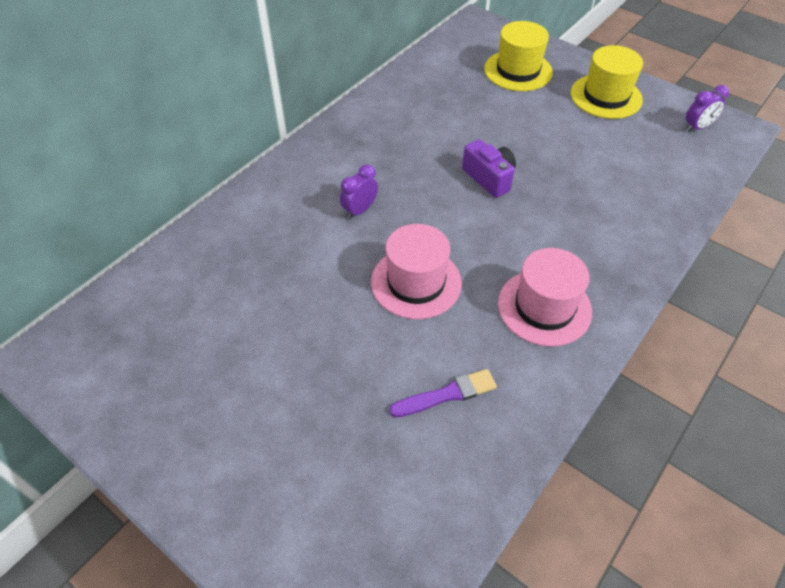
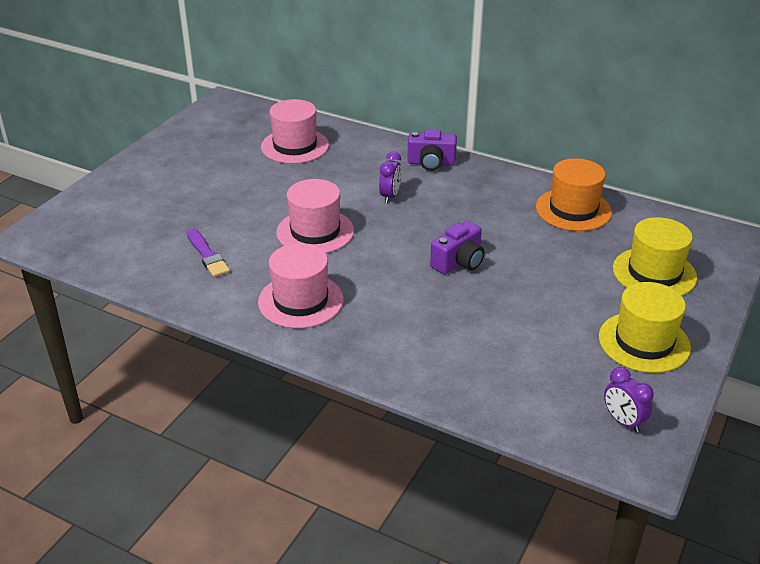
camera: 80 degrees right, 15 degrees down
purple clock [340,164,378,219] -> purple clock turned 75 degrees clockwise [379,152,402,203]
none -> pink hat [261,99,329,164]
none -> purple camera [407,129,457,171]
none -> orange hat [536,158,612,231]

